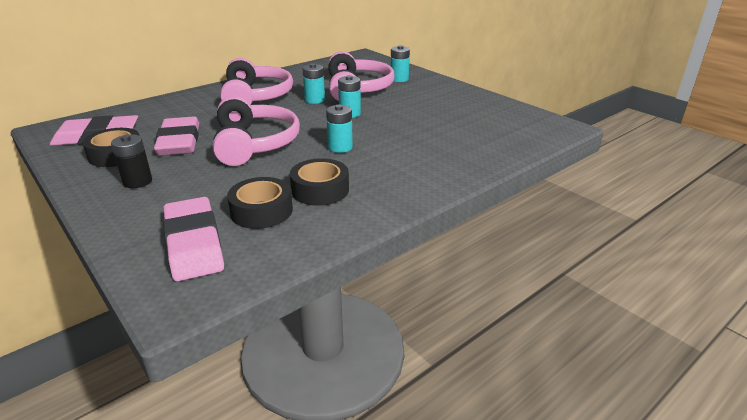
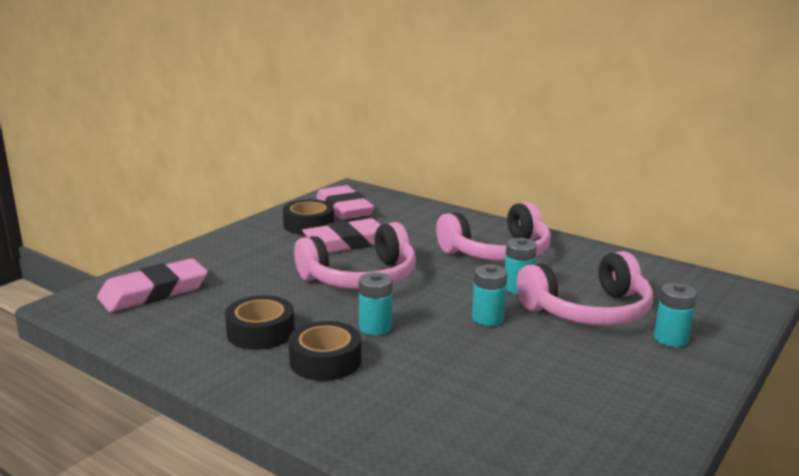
camera: 75 degrees right, 10 degrees down
black battery [111,134,152,188] -> none
black tape [227,177,293,229] -> black tape moved to [288,321,361,381]

